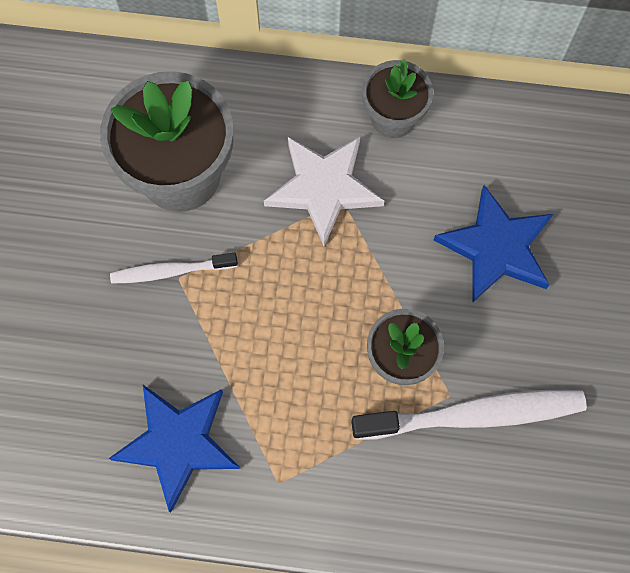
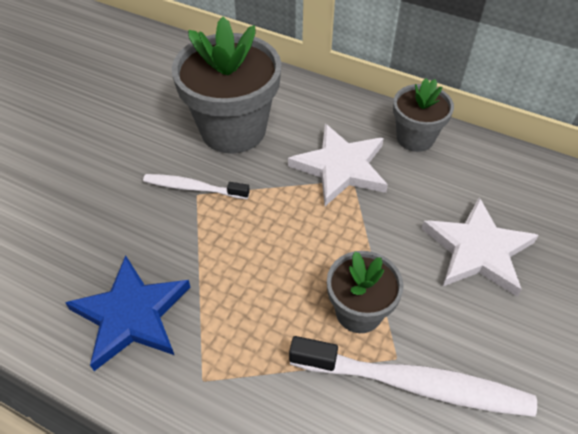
camera: 20 degrees right, 20 degrees down
blue star [434,185,553,302] -> white star [421,197,539,297]

